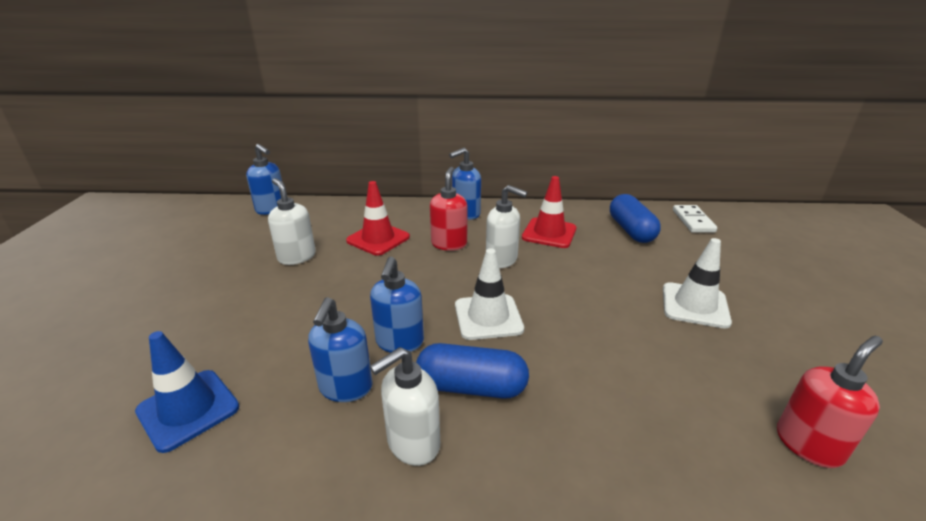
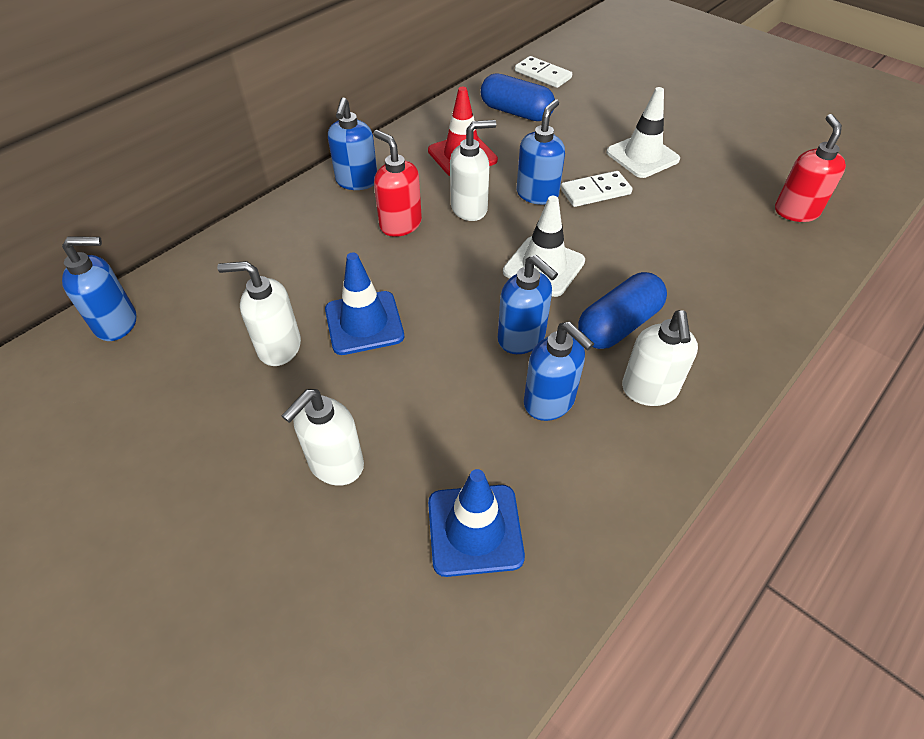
camera: 50 degrees left, 20 degrees up
red traffic cone [346,181,410,256] -> none
none -> white soap dispenser [282,389,364,486]
none -> blue traffic cone [325,253,404,355]
none -> blue soap dispenser [517,99,565,205]
none -> white domino [560,171,632,207]

